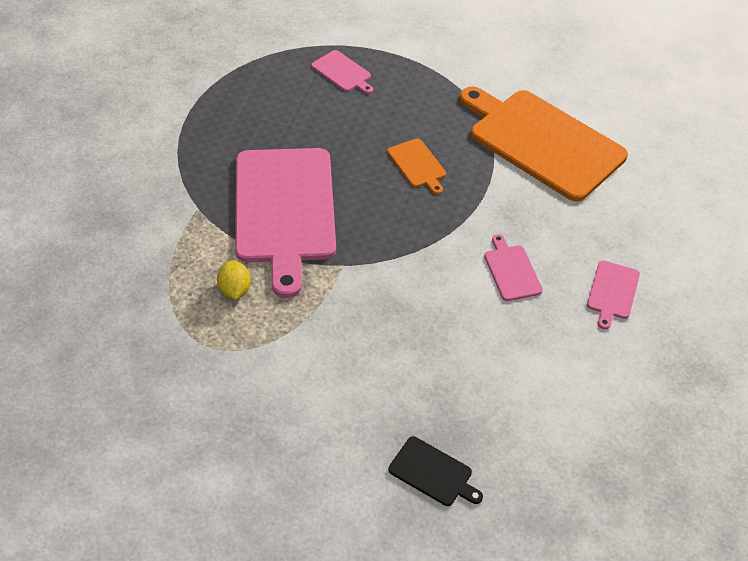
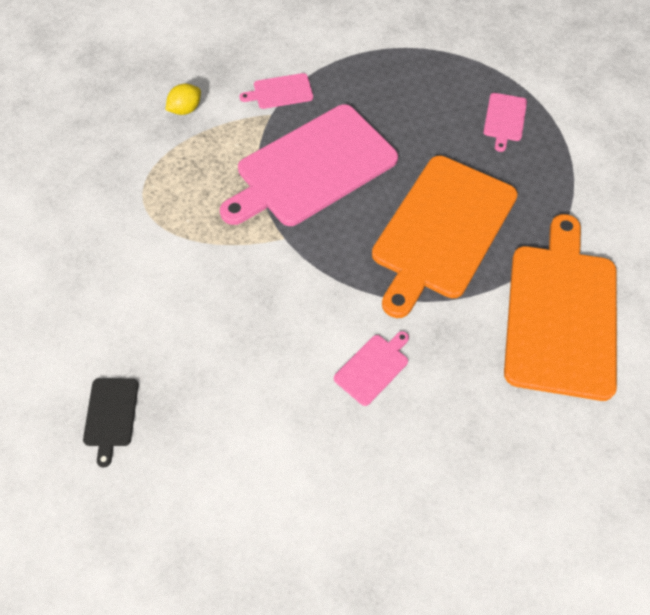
camera: 60 degrees right, 10 degrees up
yellow lemon [217,260,251,300] -> yellow lemon moved to [165,84,201,115]
orange cutting board [387,138,446,195] -> orange cutting board [372,156,518,318], size x2.40
pink cutting board [587,260,640,330] -> pink cutting board moved to [239,73,313,109]

